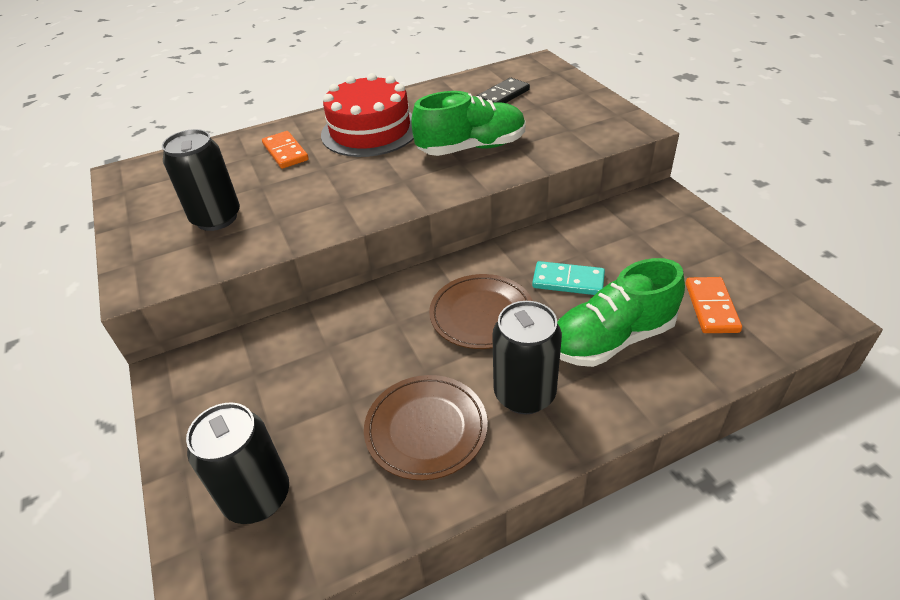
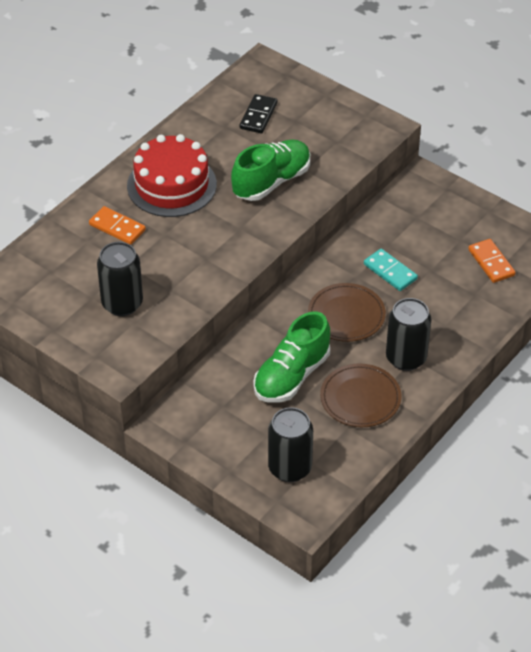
camera: 30 degrees left, 5 degrees up
turquoise domino [532,261,605,295] -> turquoise domino turned 60 degrees clockwise [364,249,418,291]
green shoe [557,258,685,367] -> green shoe moved to [253,312,330,403]

